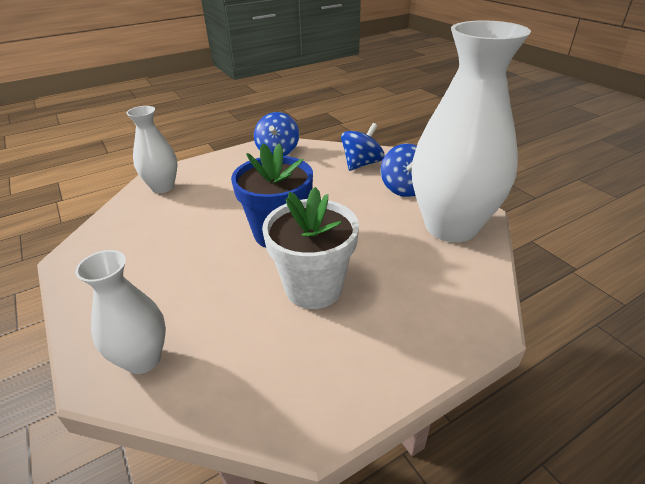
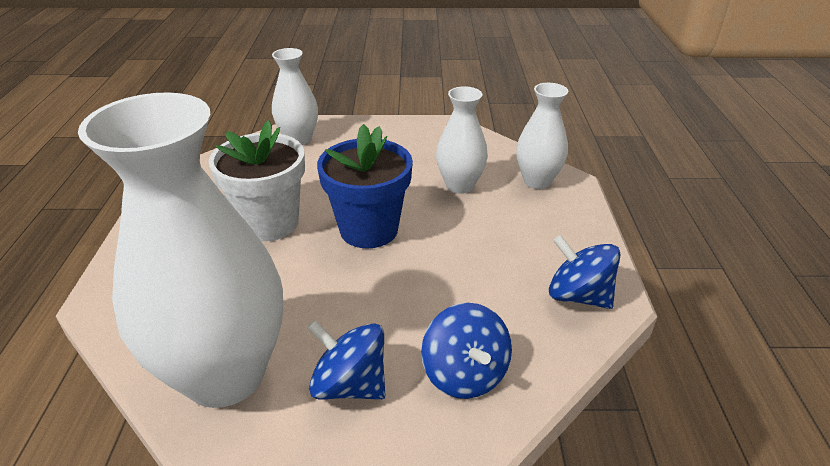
camera: 120 degrees right, 0 degrees up
none -> white vase [436,86,488,194]

